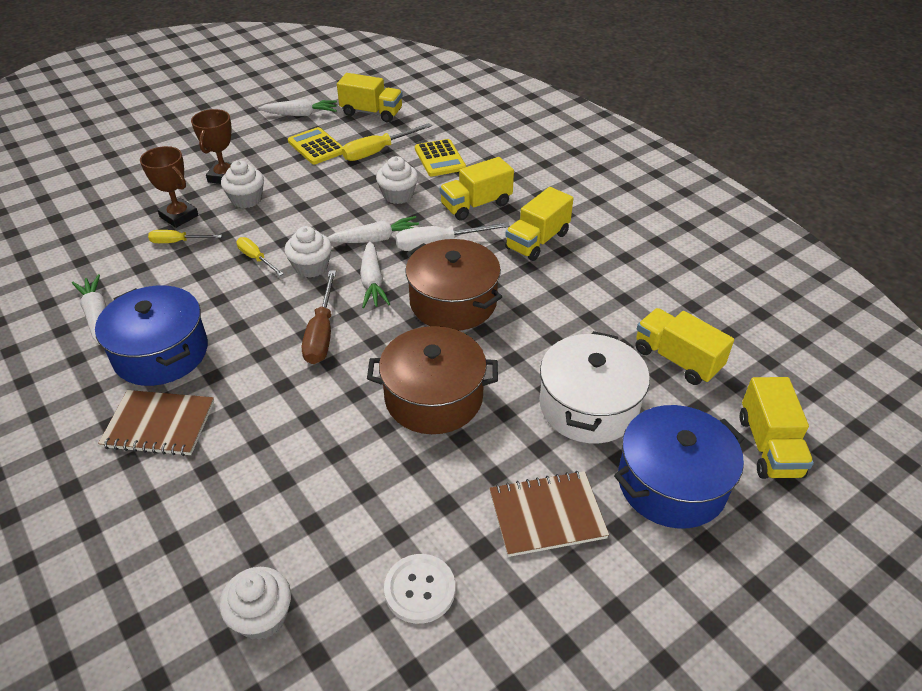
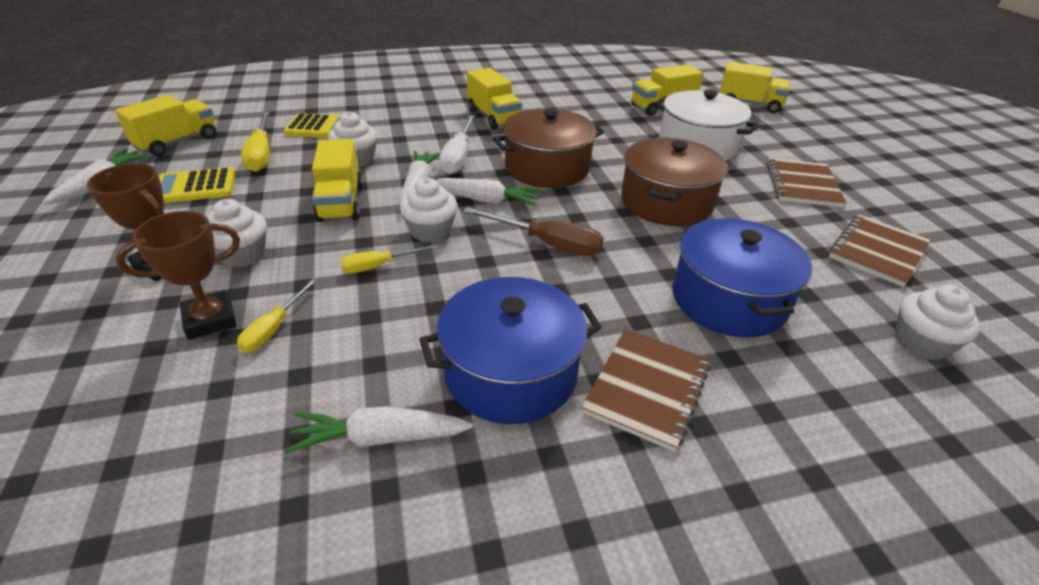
camera: 70 degrees left, 5 degrees down
white button [384,554,455,624] -> brown notebook [829,214,930,287]
yellow truck [439,157,514,221] -> yellow truck moved to [312,139,363,222]
blue pot [614,405,745,529] -> blue pot moved to [672,218,812,337]

